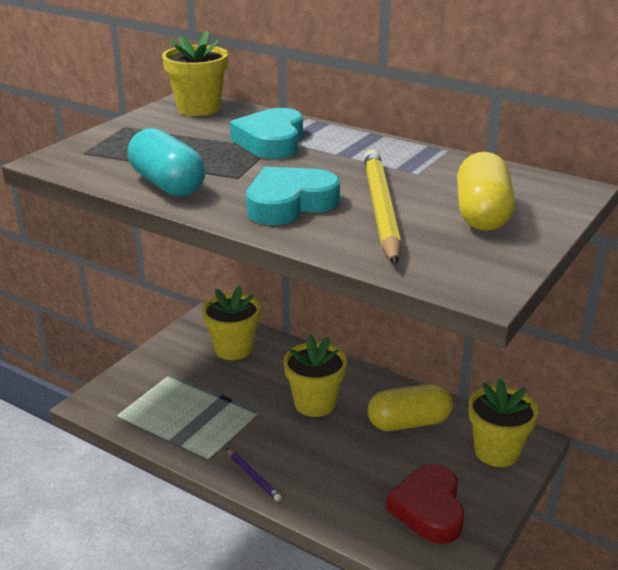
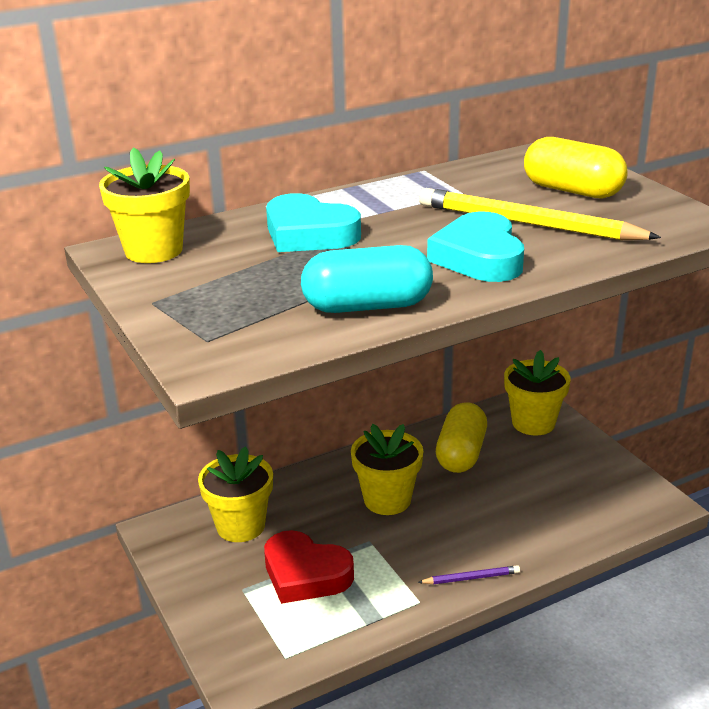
camera: 60 degrees left, 0 degrees up
red heart [386,464,465,544] -> red heart moved to [264,530,354,604]

